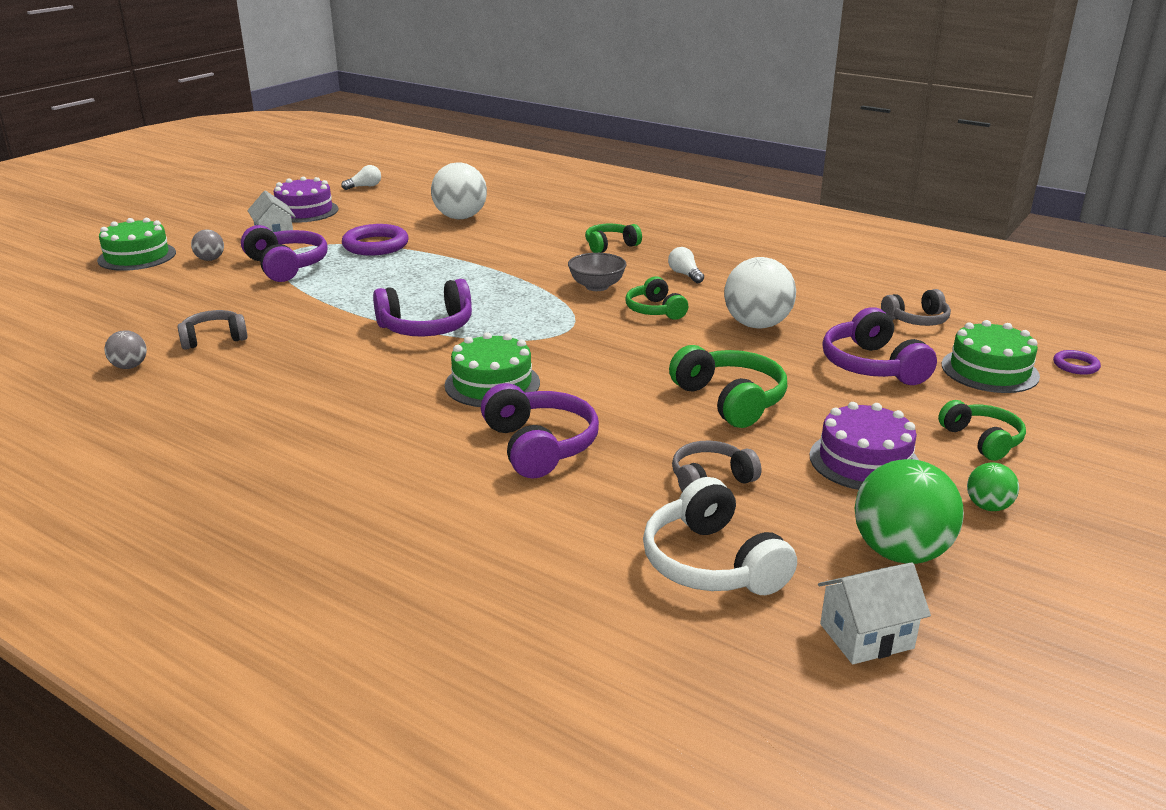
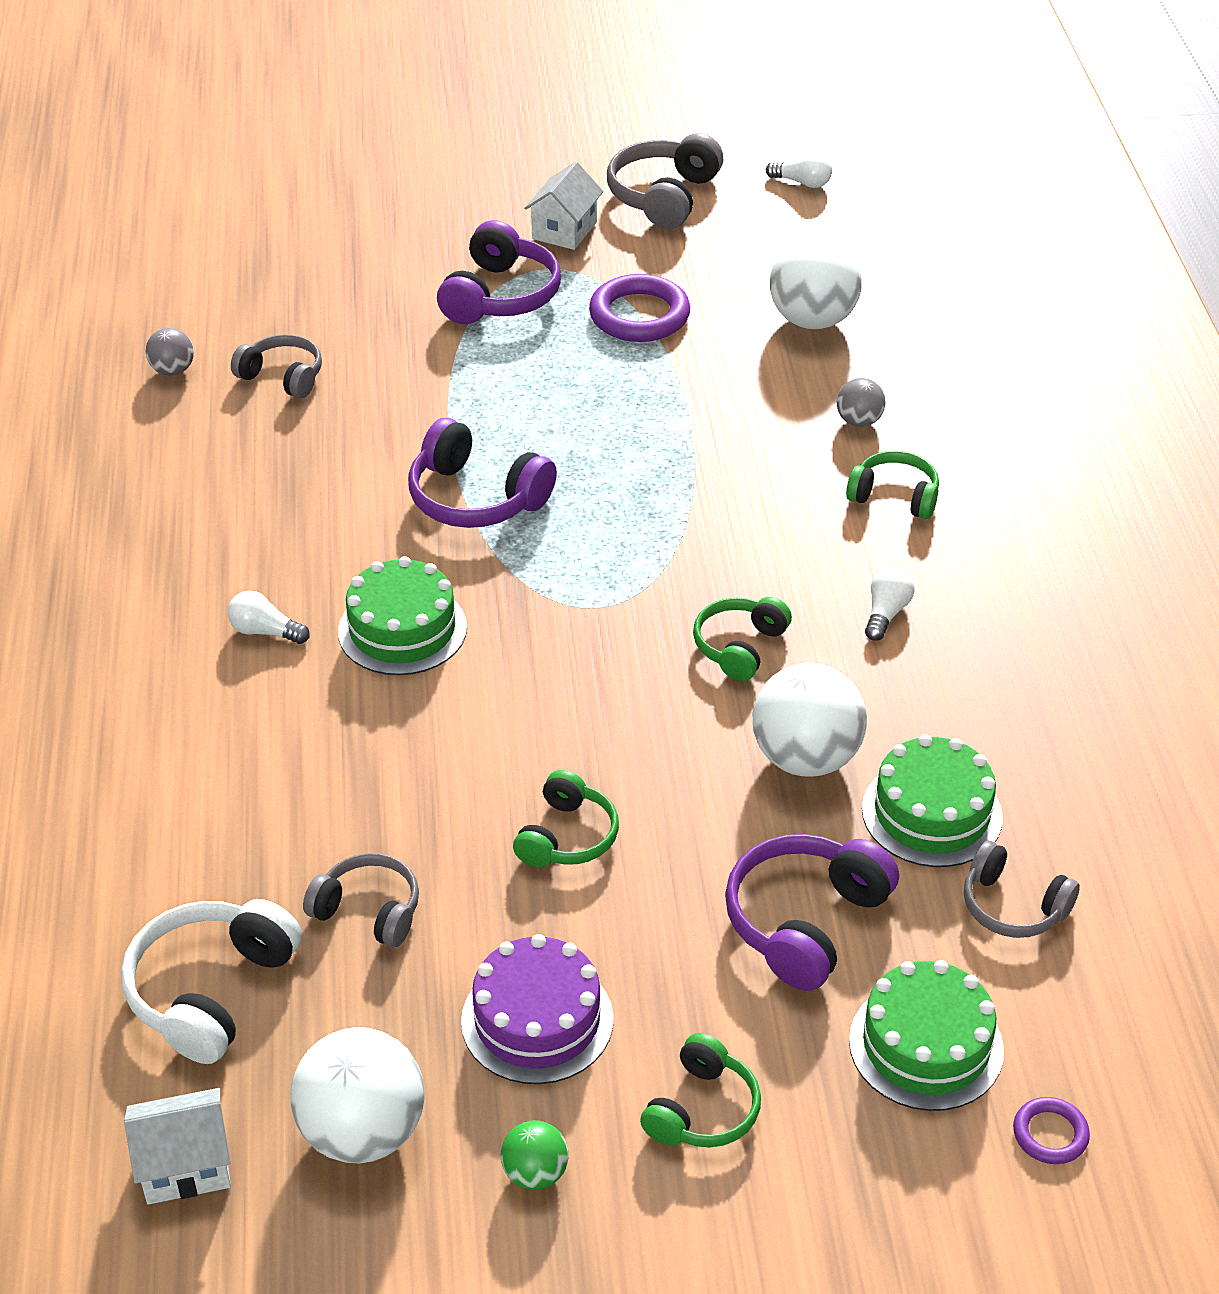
camera: 50 degrees right, 15 degrees up
green cake [97,218,176,271] -> green cake moved to [862,734,1003,867]
grey ball [191,230,224,261] -> grey ball moved to [837,378,886,427]
purple cake [274,176,338,223] -> grey headphones [607,133,723,229]
purple headphones [481,383,599,479] -> none
grey bowl [568,253,627,291] -> none
green headphones [669,345,787,428] -> green headphones [513,770,619,867], size x0.65
white house [818,562,931,664] -> white house turned 45 degrees counterclockwise [124,1088,231,1205]
green ball [854,459,964,564] -> white ball [290,1027,425,1163]
none -> white light bulb [228,591,310,644]

